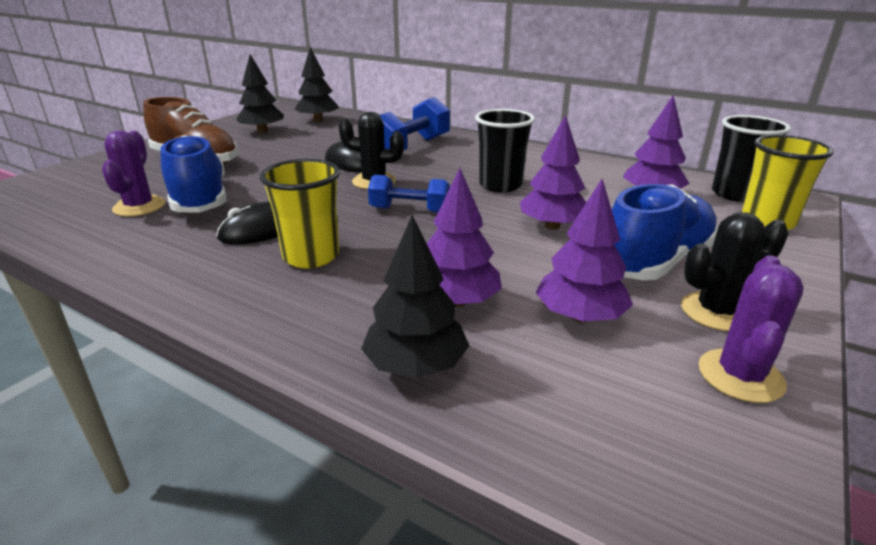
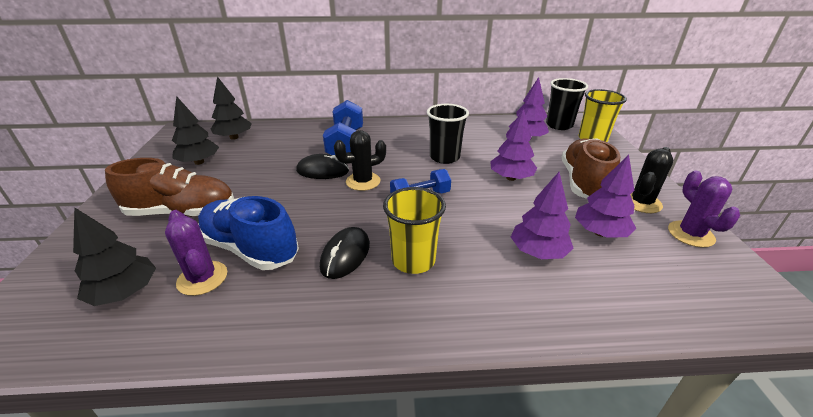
camera: 35 degrees left, 5 degrees up
black tree [361,215,469,378] -> black tree moved to [73,207,156,306]
blue shoe [612,184,718,280] -> brown shoe [562,138,620,199]

